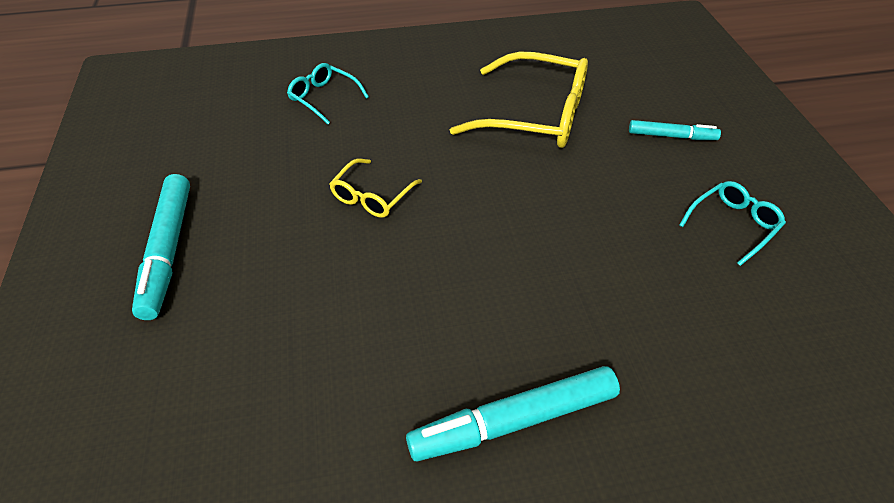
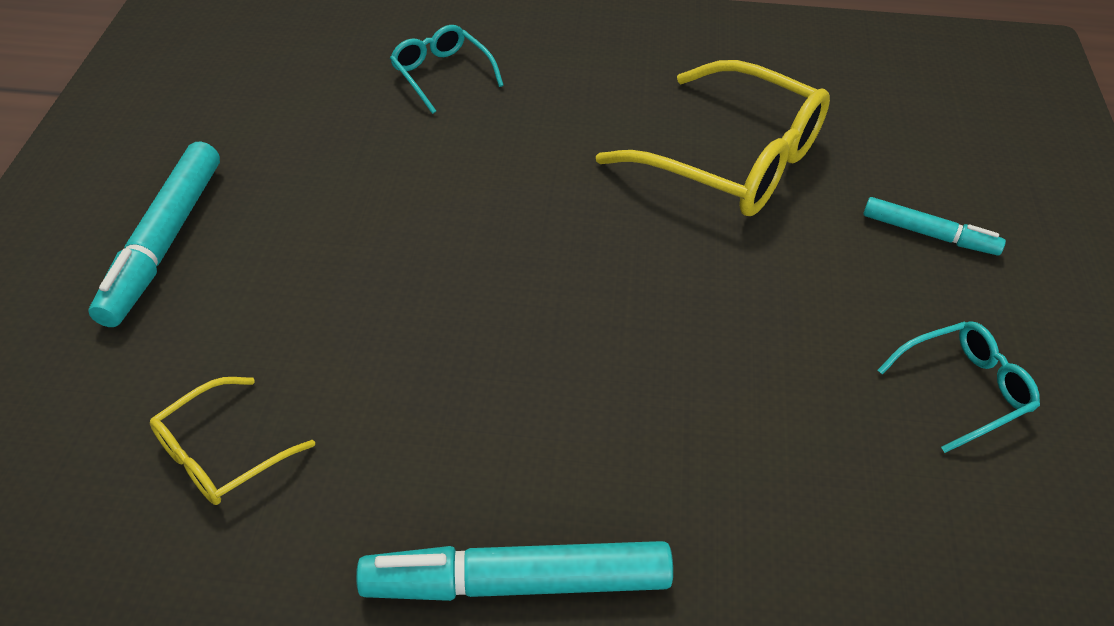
camera: 15 degrees right, 0 degrees up
yellow glasses [329,159,422,218] -> yellow glasses moved to [150,377,315,505]

